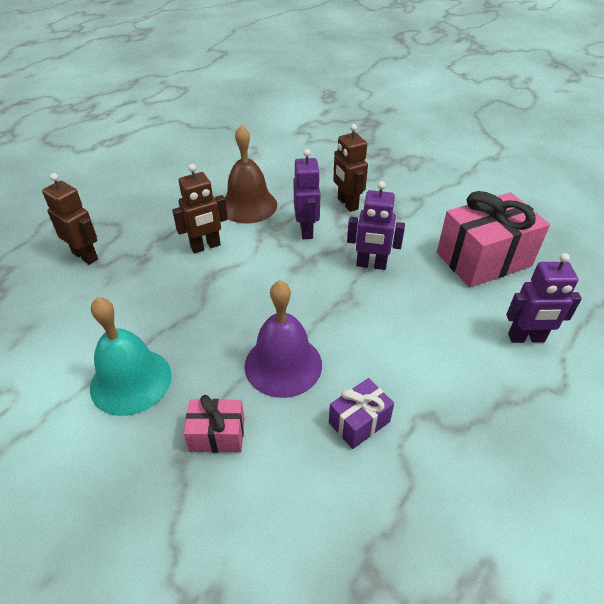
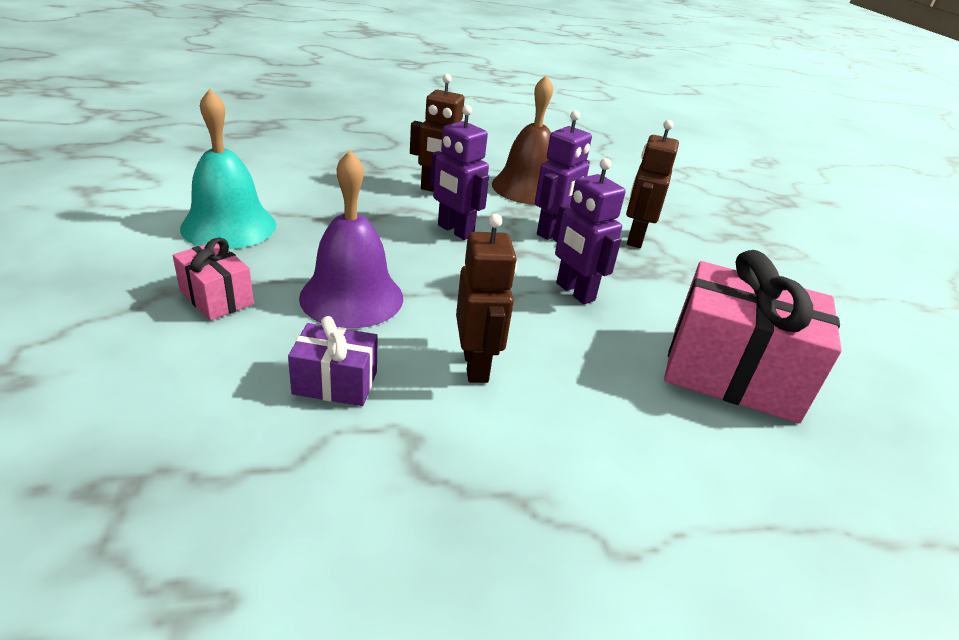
camera: 40 degrees right, 10 degrees down
brown robot [42,173,98,265] -> brown robot moved to [456,214,517,383]
purple robot [506,253,582,343] -> purple robot moved to [430,105,489,240]

